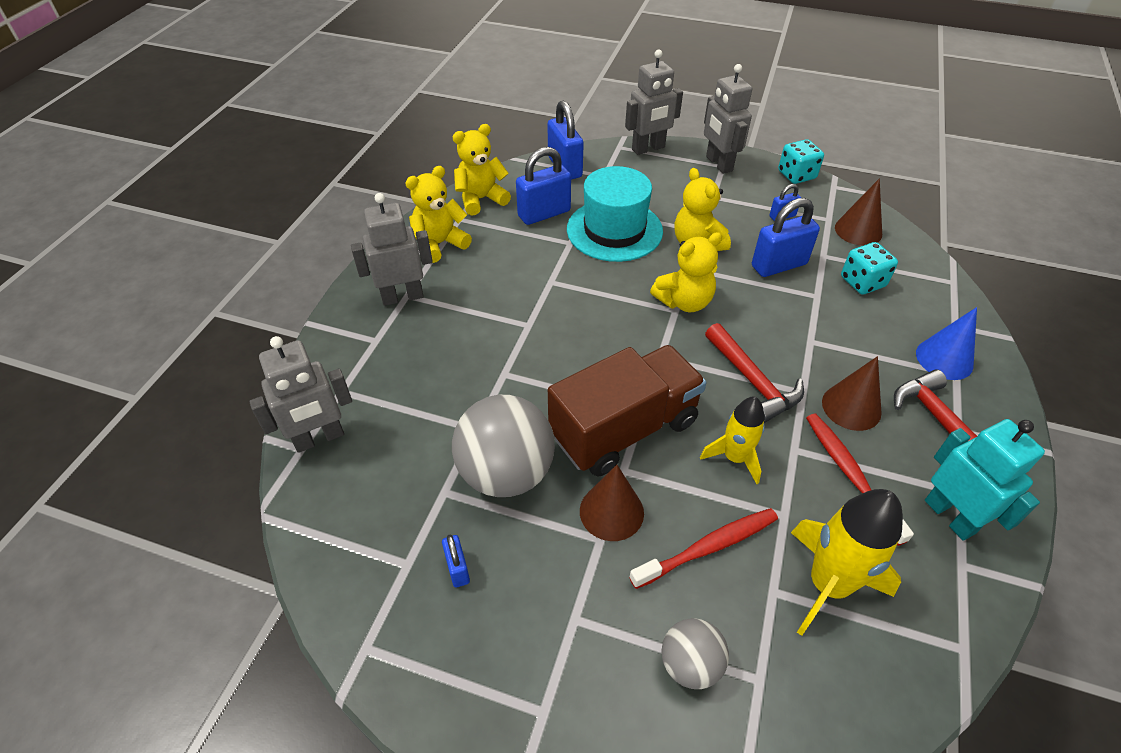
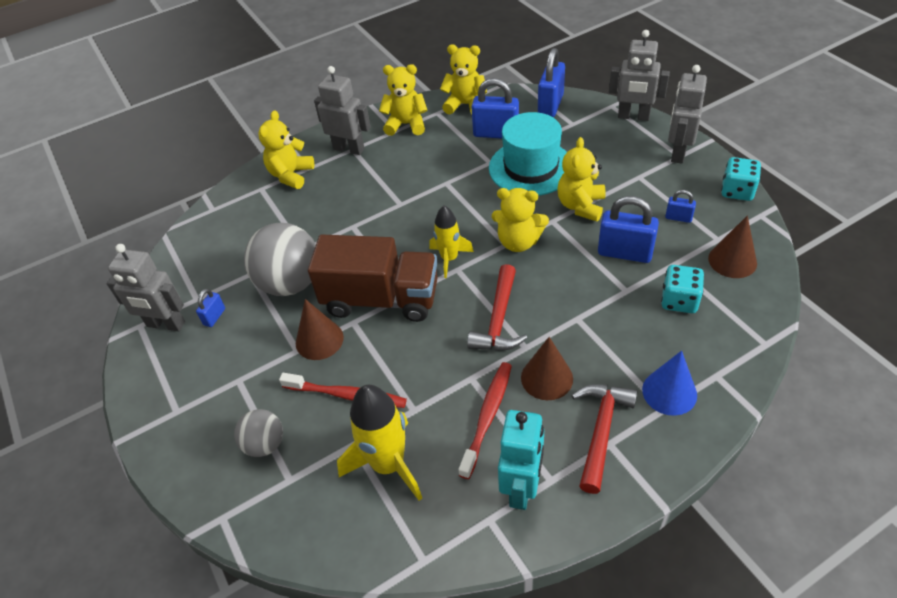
camera: 45 degrees right, 0 degrees up
grey robot [249,336,352,453] -> grey robot moved to [106,244,185,331]
yellow rocket [700,396,765,484] -> yellow rocket moved to [429,206,474,278]
none -> yellow teddy bear [259,110,314,189]

